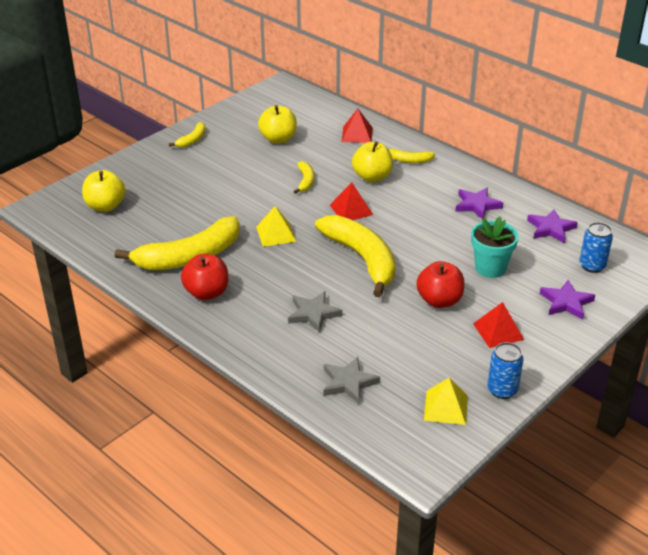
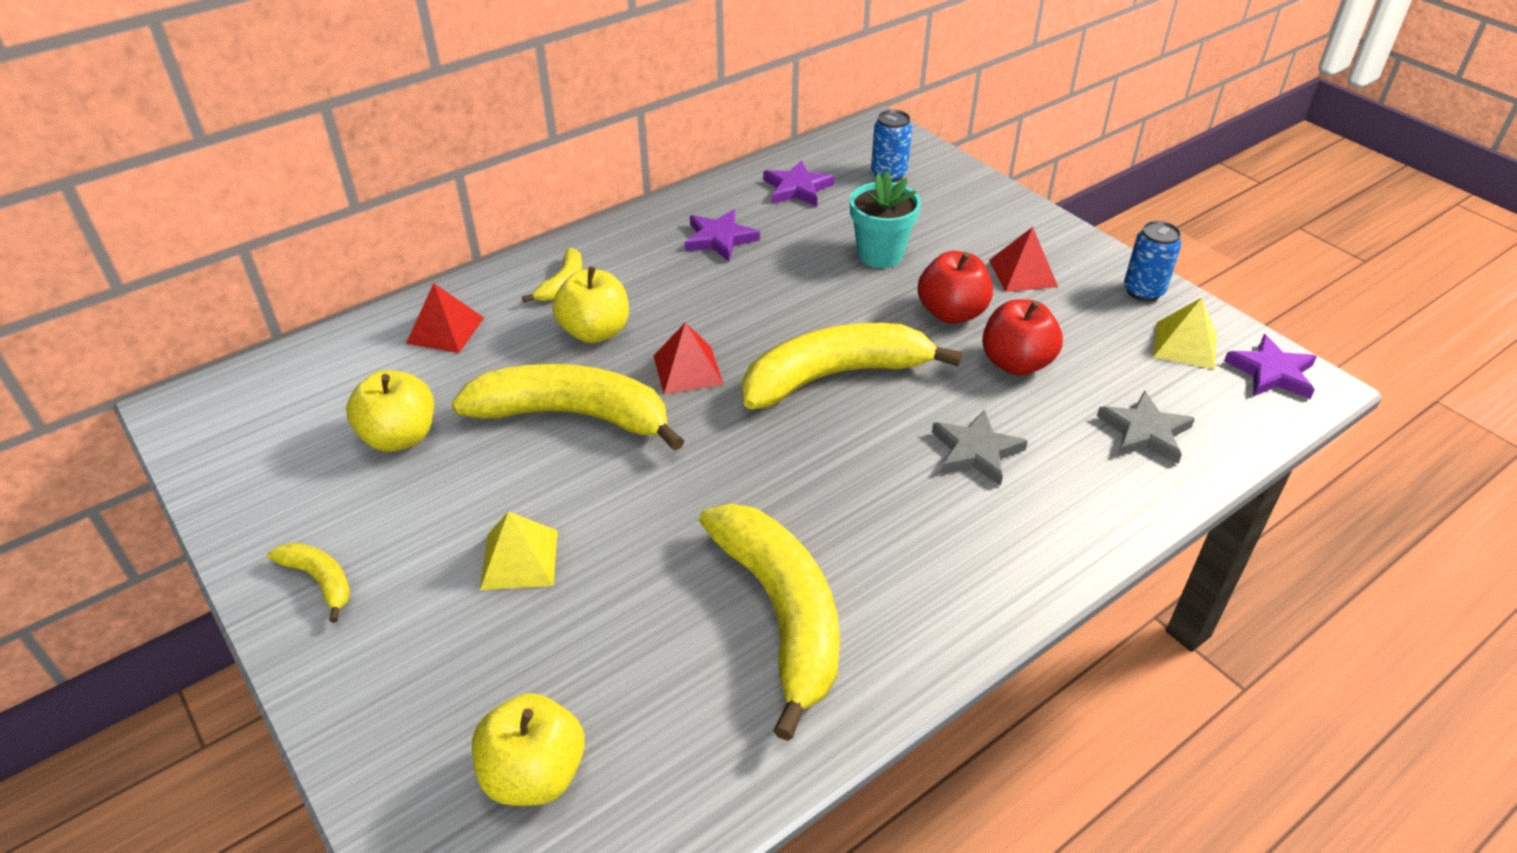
camera: 80 degrees left, 5 degrees up
red apple [181,254,228,300] -> red apple moved to [982,299,1063,376]
yellow pyramid [256,206,297,247] -> yellow pyramid moved to [480,511,558,590]
yellow banana [293,161,314,194] -> yellow banana [451,364,684,451], size x2.22
purple star [540,279,595,320] -> purple star moved to [1224,334,1317,399]

